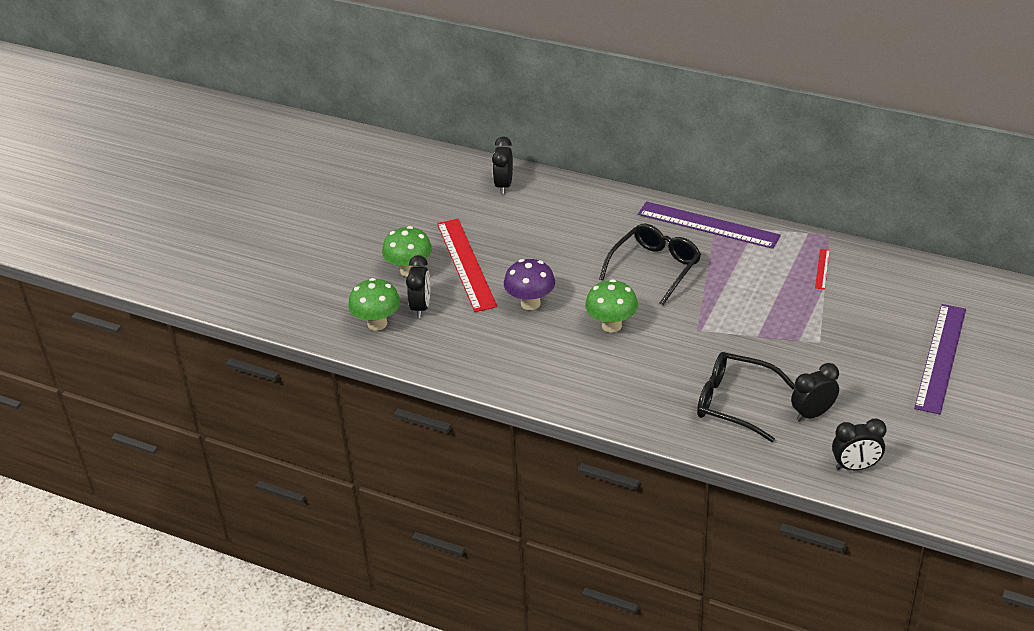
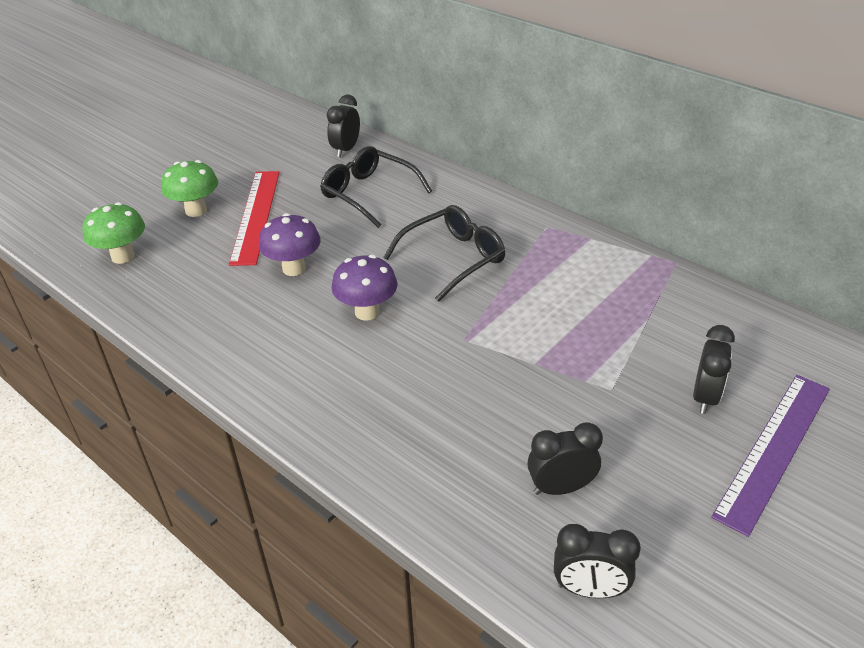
camera: 15 degrees right, 0 degrees up
black clock [406,255,430,318] -> black clock moved to [693,325,735,414]
green mushroom [585,279,638,333] -> purple mushroom [331,255,397,321]
purple ruler [638,201,781,249] -> none
black glasses [697,352,796,442] -> black glasses moved to [320,146,432,228]
red ruler [815,249,830,290] -> none

